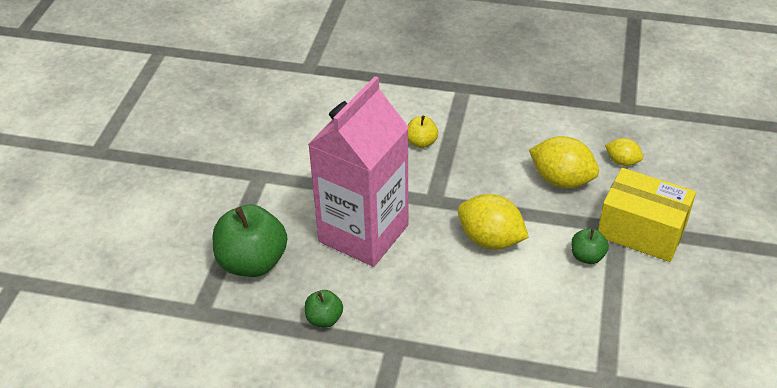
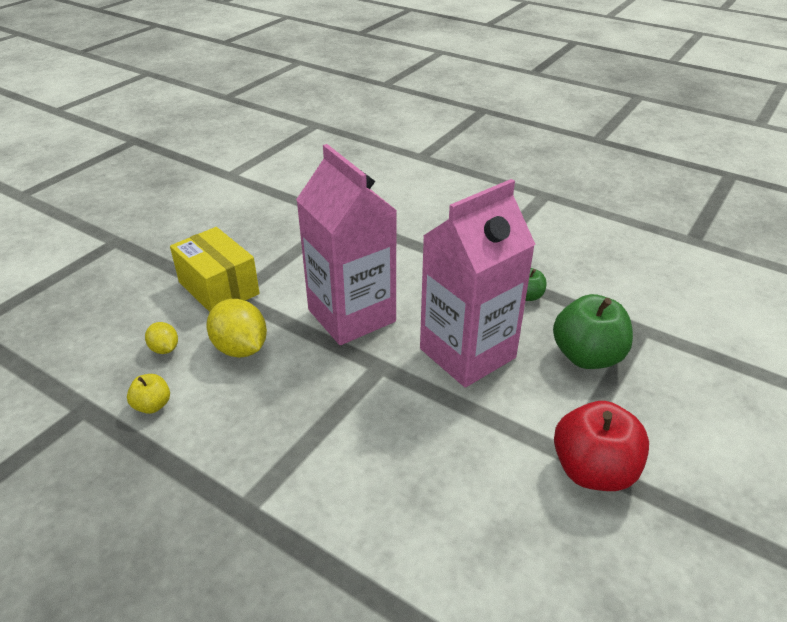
camera: 160 degrees left, 5 degrees down
yellow apple [408,116,438,148] -> yellow apple moved to [127,374,170,414]
yellow lemon [458,194,529,250] -> pink carton [296,144,397,345]
green apple [571,228,609,264] -> none
none -> red apple [554,401,649,491]

